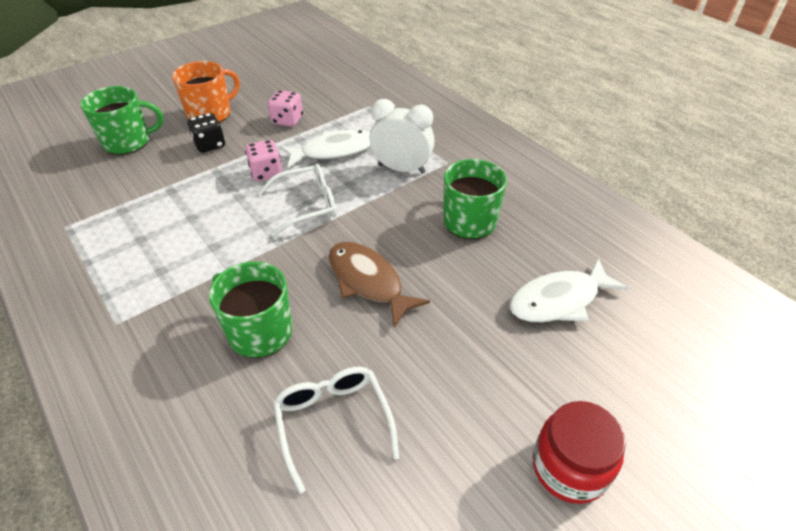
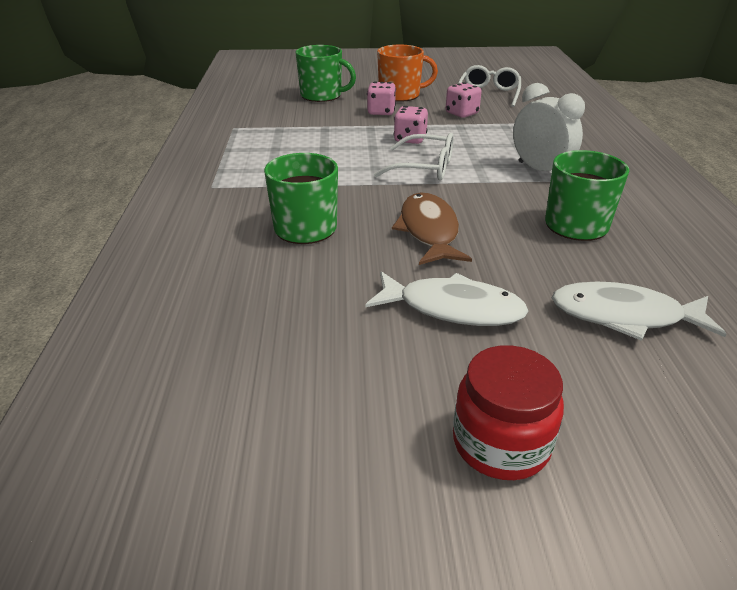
camera: 35 degrees right, 10 degrees down
black dice [187,113,225,153] -> pink dice [367,81,396,115]
white glasses [273,367,399,494] -> white glasses moved to [458,65,521,107]
white fish [280,130,371,168] -> white fish moved to [366,271,529,326]

